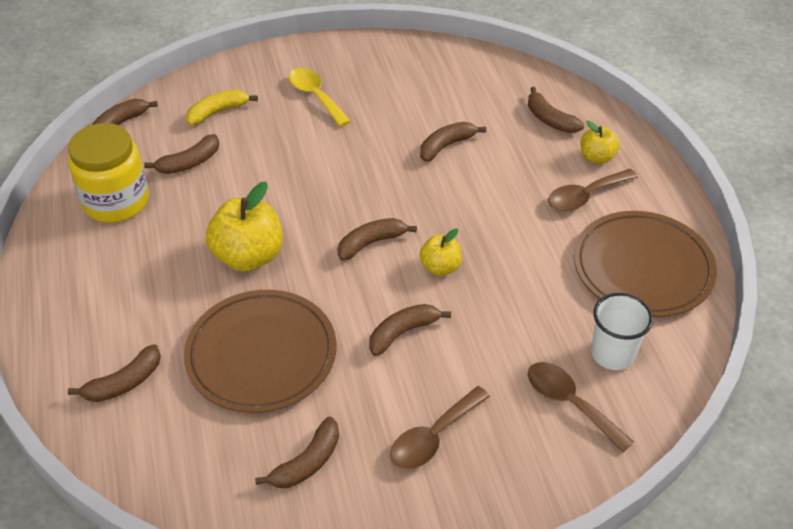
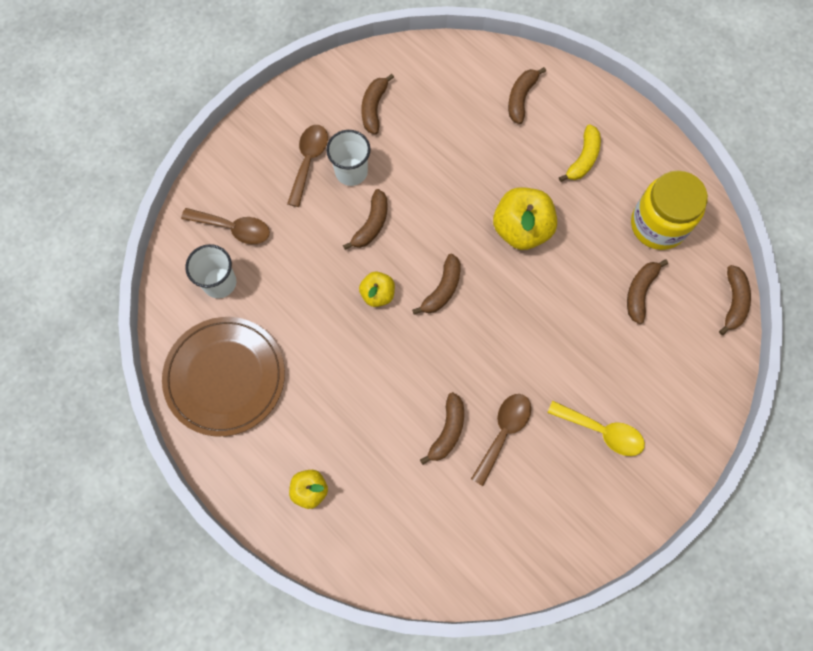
camera: 150 degrees right, 25 degrees up
brown plate [184,290,337,413] -> none
yellow banana [186,90,258,125] -> yellow banana moved to [559,124,601,182]
brown banana [528,87,584,133] -> none
brown spoon [548,169,638,211] -> brown spoon moved to [471,394,531,486]
none -> white cup [326,130,371,186]

